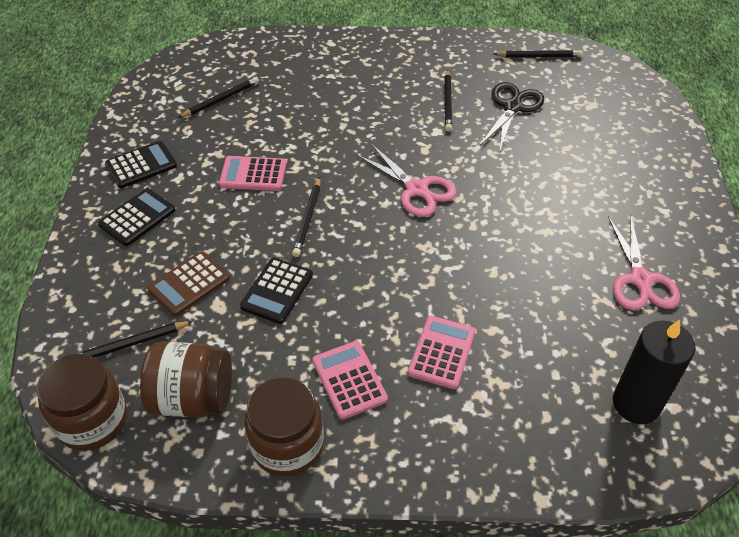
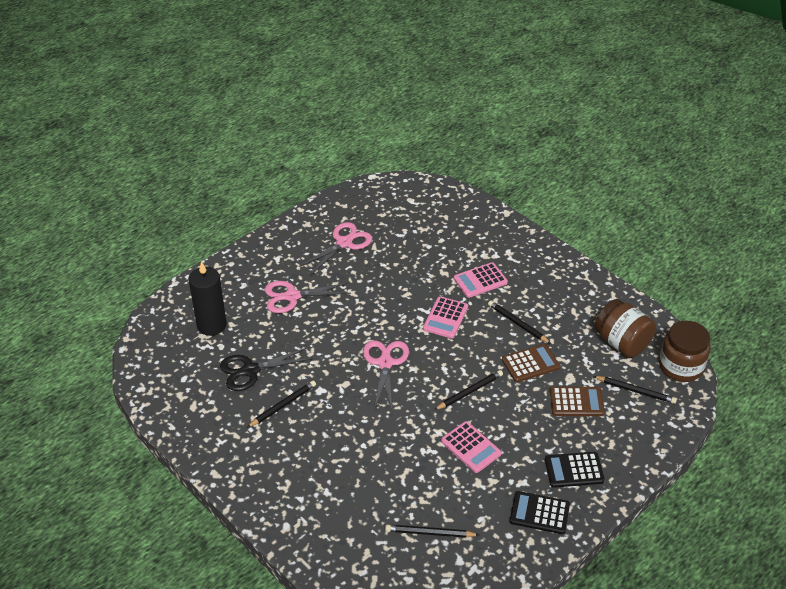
camera: 135 degrees left, 5 degrees down
black calculator [240,257,313,324] -> brown calculator [502,344,560,382]
brown jar [244,378,324,477] -> none
pink calculator [312,341,388,420] -> pink calculator moved to [423,296,468,338]
black pencil [494,50,583,57] -> black pencil moved to [488,300,551,344]
black candle [613,320,695,424] -> black candle moved to [189,261,227,336]
none -> pink scissors [265,281,351,313]

